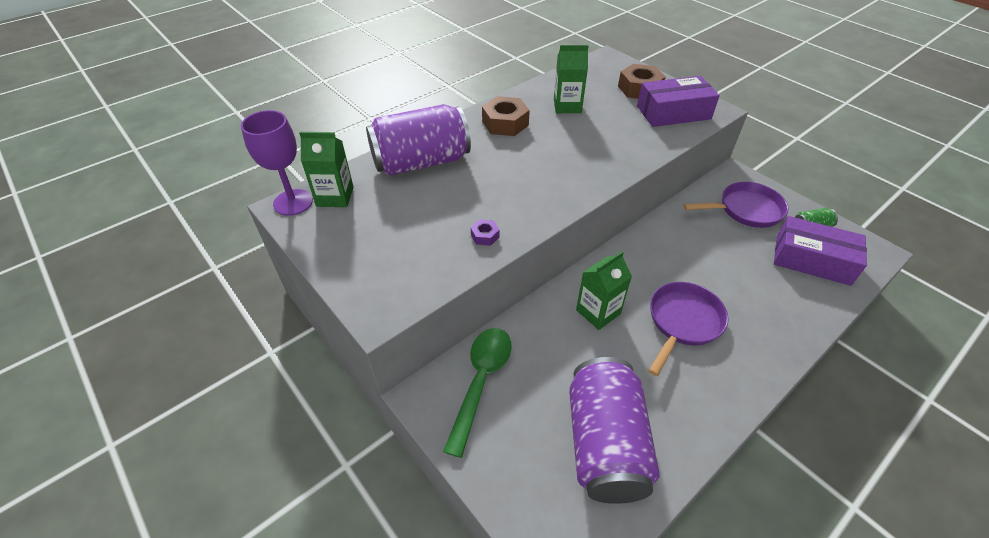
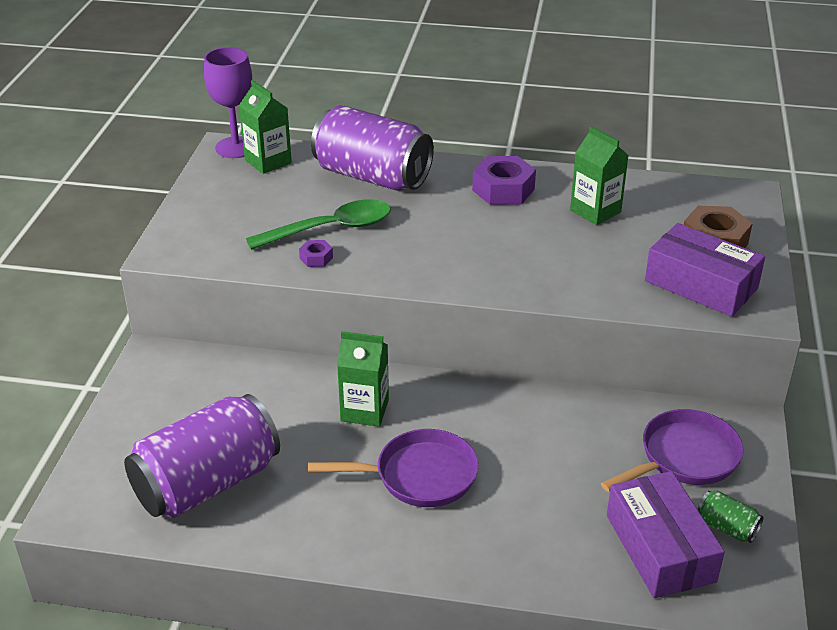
camera: 50 degrees right, 10 degrees down
green spoon [443,328,512,458] -> green spoon moved to [246,199,391,250]
brown nut [482,96,530,136] -> purple nut [472,156,536,205]
purple pan [683,182,788,228] -> purple pan turned 75 degrees counterclockwise [601,409,744,492]

